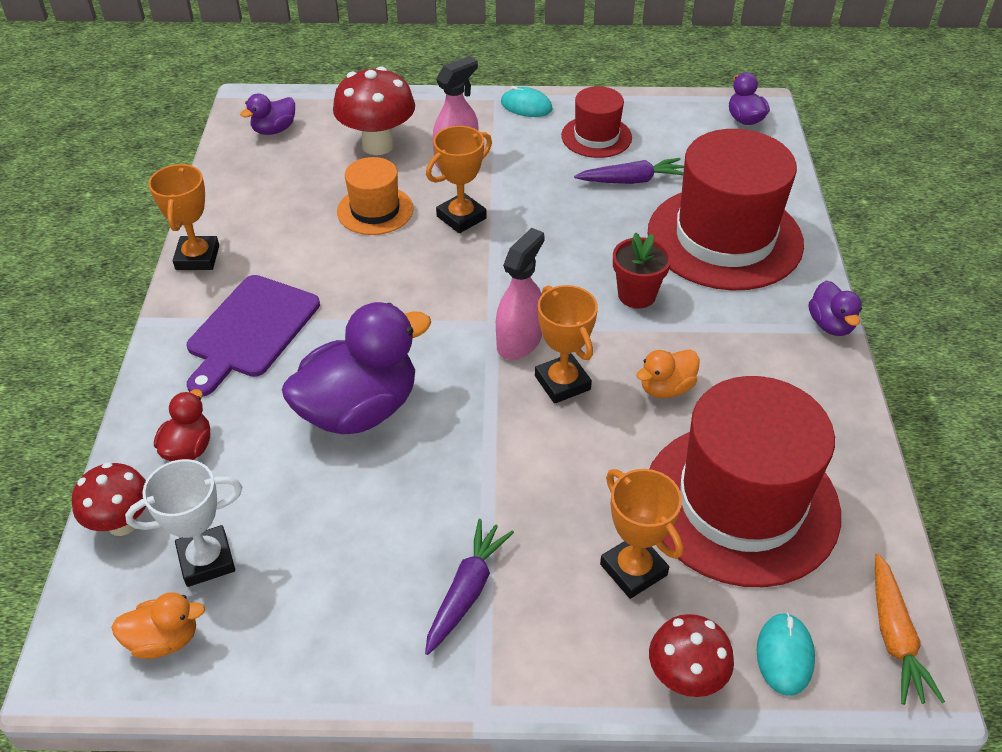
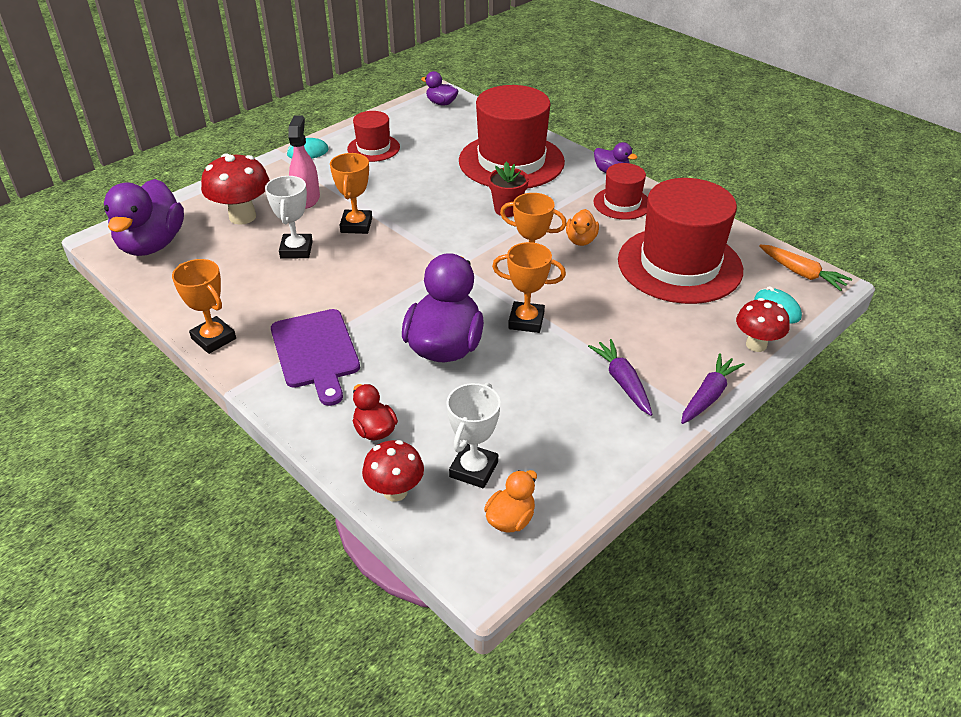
camera: 45 degrees left, 5 degrees down
purple duck [240,93,295,135] -> purple duck [104,179,184,256], size x2.06
orange hat [337,157,413,235] -> white trophy [265,176,313,259]
pink spray bottle [496,228,545,360] -> none
purple carrot [574,158,684,184] -> purple carrot moved to [681,353,745,424]
orange trophy [600,469,683,599] -> orange trophy moved to [492,242,566,333]
none -> red hat [594,163,648,220]

